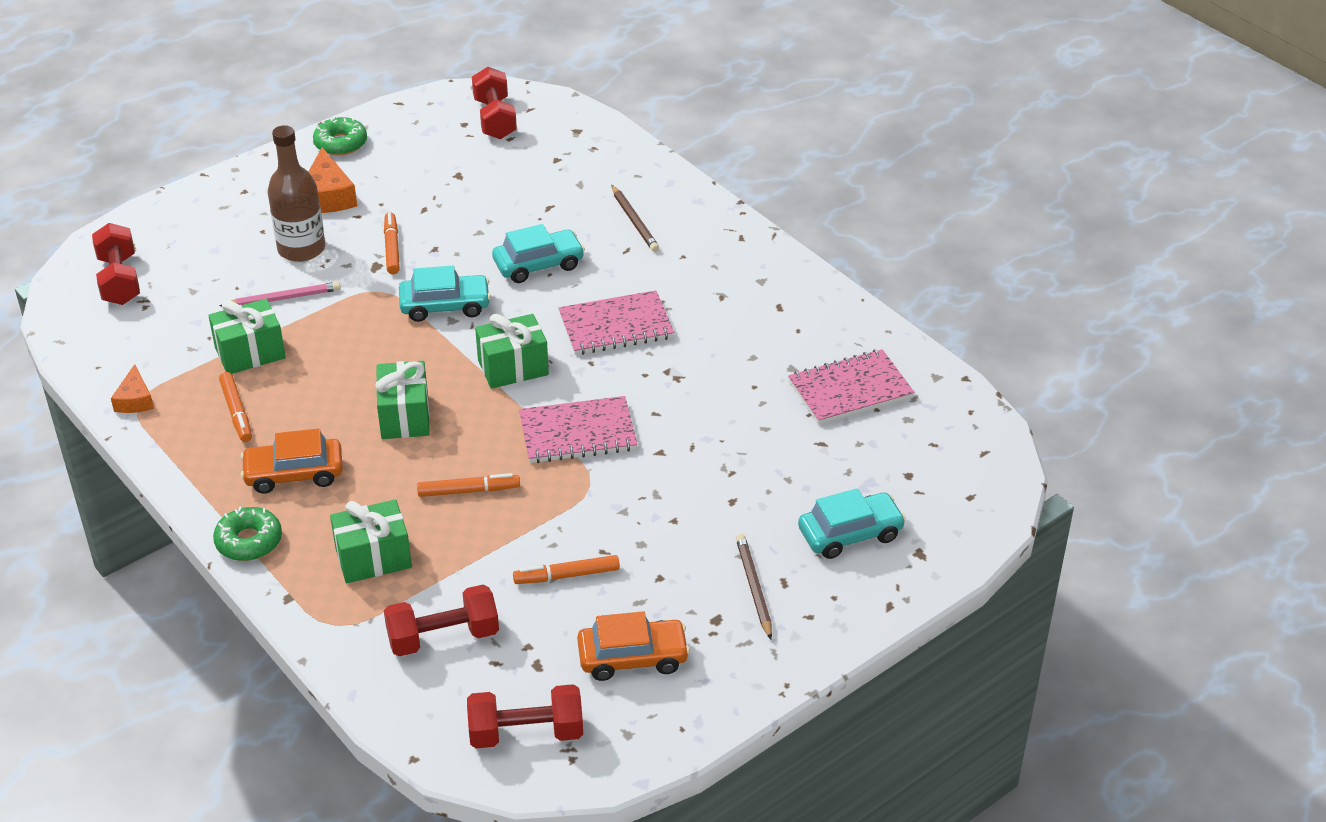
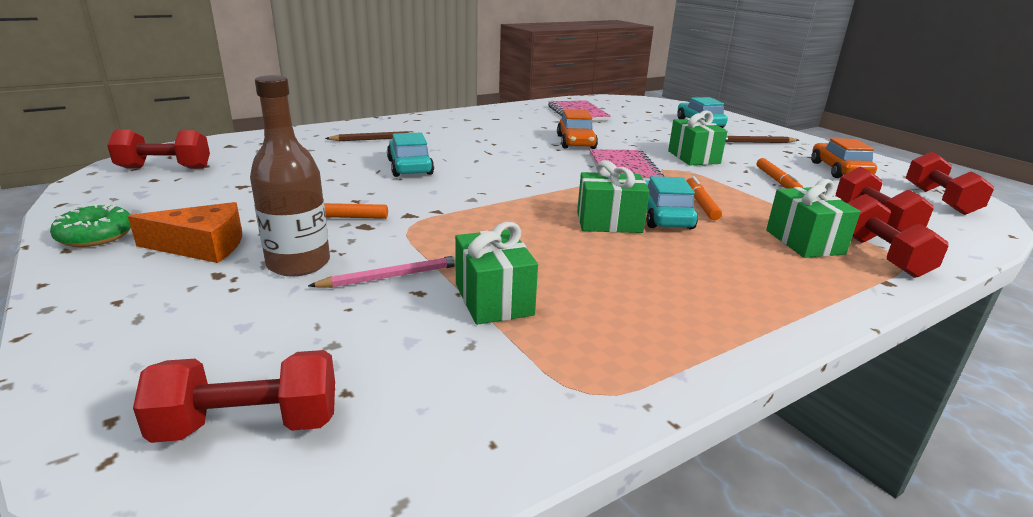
camera: 85 degrees left, 15 degrees down
orange cheese [111,364,154,413] -> none
green donut [213,507,282,561] -> none
orange marker [219,372,252,442] -> none
pink pencil [220,282,341,306] -> pink pencil turned 75 degrees clockwise [308,255,456,288]
orange car [241,428,343,494] -> orange car moved to [557,109,598,149]
turquoise car [399,266,491,322] -> turquoise car moved to [645,176,698,229]
green gift [475,314,549,389] -> green gift moved to [668,110,728,165]
pink notebook [559,290,674,355] -> none
none -> red dumbbell [847,194,949,278]

